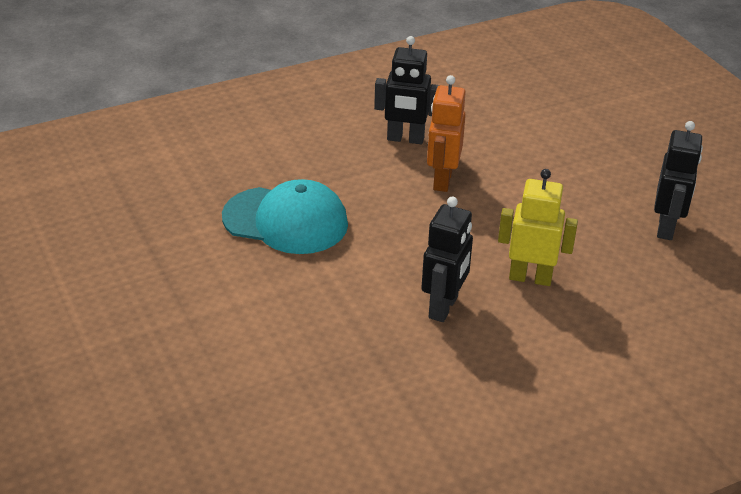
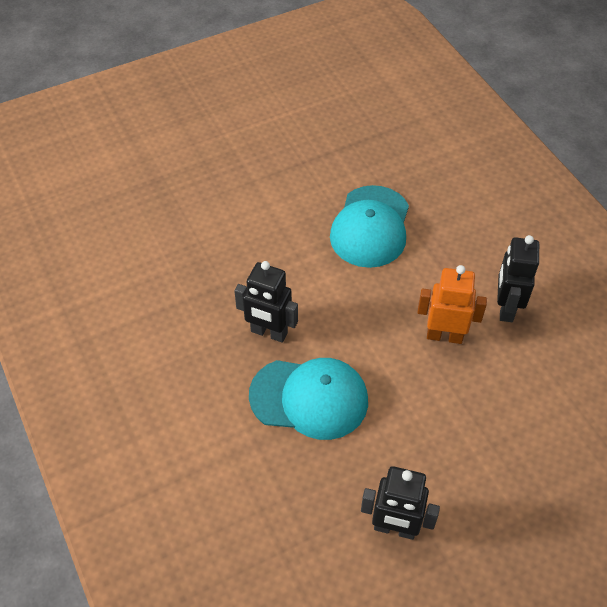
camera: 90 degrees right, 15 degrees up
yellow robot [498,169,578,286] -> turquoise cap [249,358,368,440]

